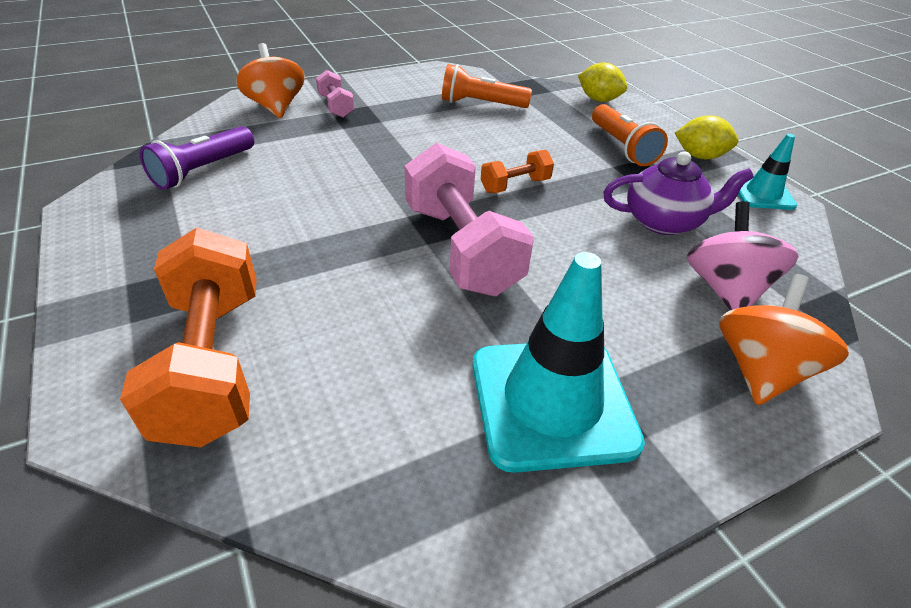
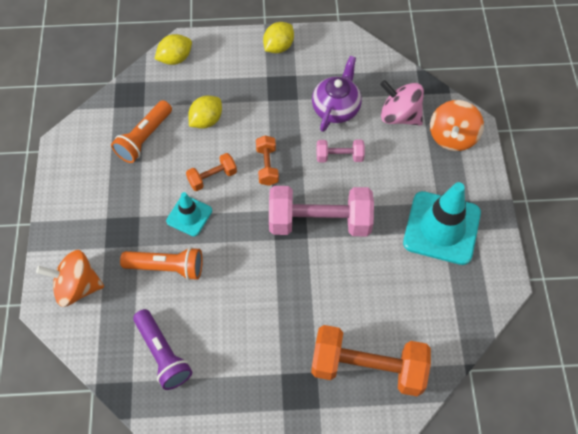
camera: 65 degrees left, 20 degrees up
pink dumbbell [316,70,355,118] -> pink dumbbell moved to [317,139,365,162]
orange flashlight [592,104,668,166] -> orange flashlight moved to [120,247,203,280]
orange spinning top [719,274,849,405] -> orange spinning top turned 120 degrees counterclockwise [430,100,484,151]
turquoise traffic cone [738,134,797,210] -> turquoise traffic cone moved to [166,192,212,236]
none -> orange dumbbell [186,153,237,191]
none -> yellow lemon [188,96,222,129]

